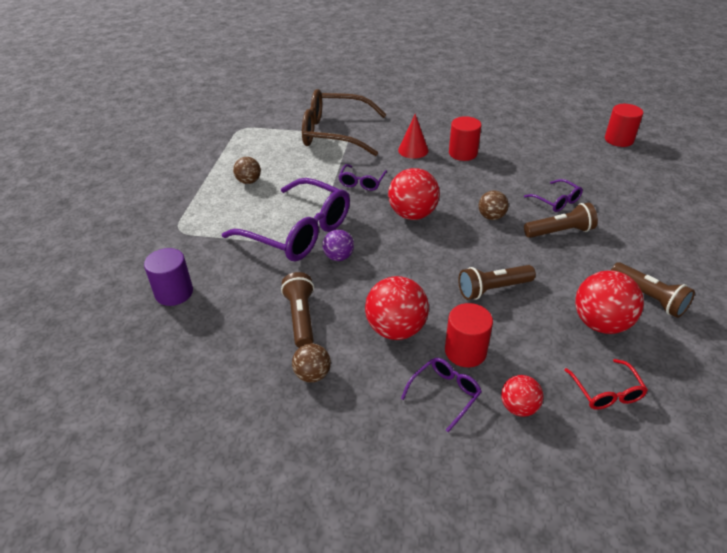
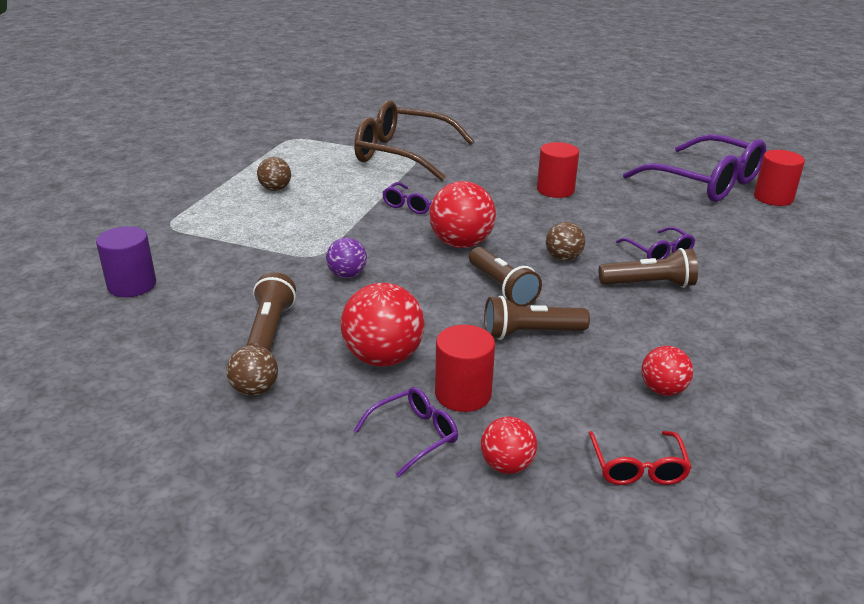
camera: 10 degrees right, 10 degrees down
purple glasses [222,178,350,261] -> purple glasses moved to [623,134,766,202]
red cone [398,114,428,159] -> none
red ball [575,270,644,334] -> red ball [641,346,693,396], size x0.58
brown flashlight [611,262,695,318] -> brown flashlight moved to [469,247,542,307]

